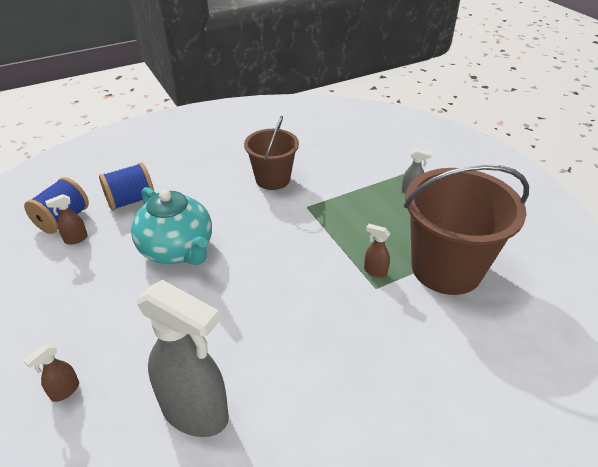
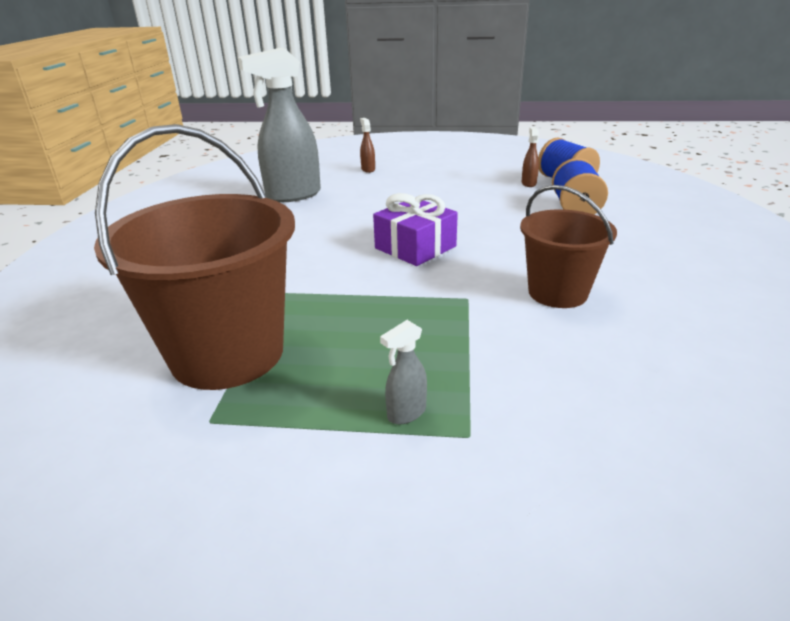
camera: 125 degrees right, 10 degrees down
turquoise teapot [131,187,212,265] -> none
brown spray bottle [364,224,390,278] -> none
none -> purple gift [373,193,458,266]

